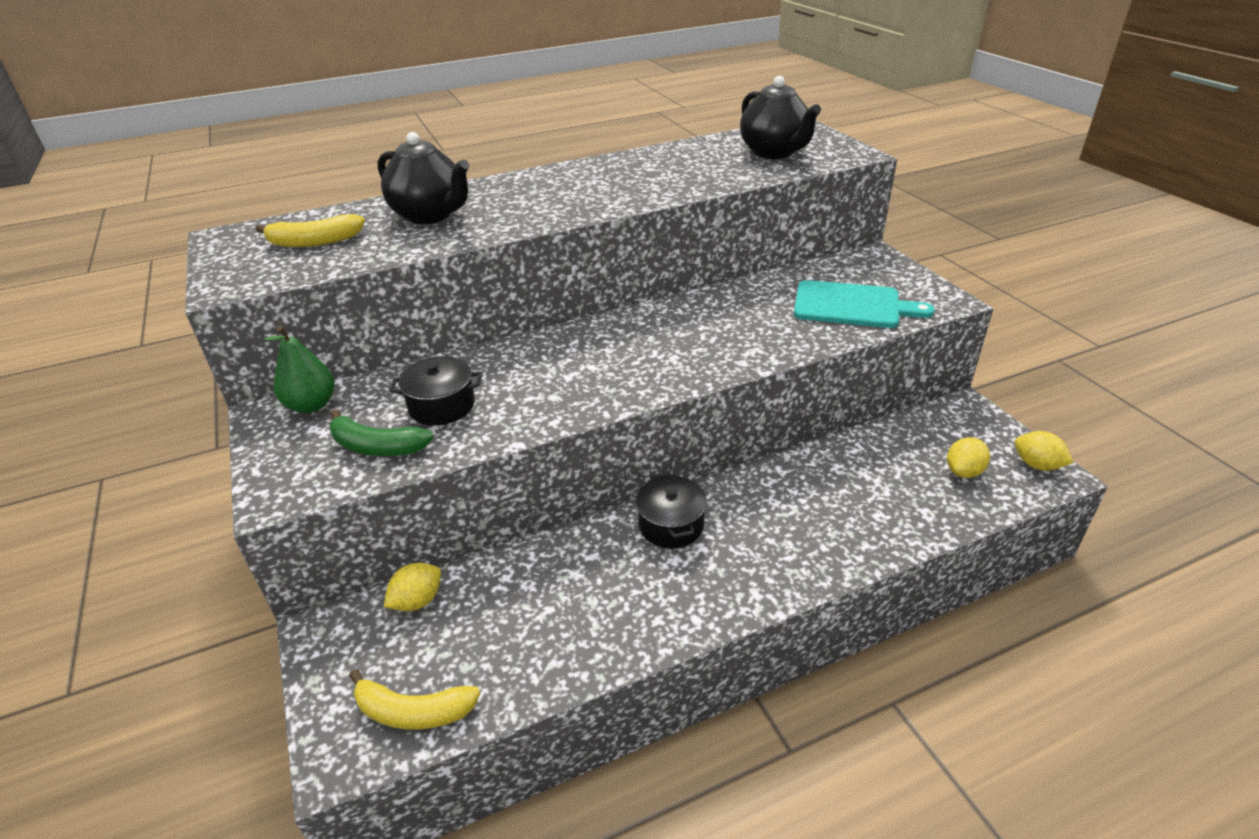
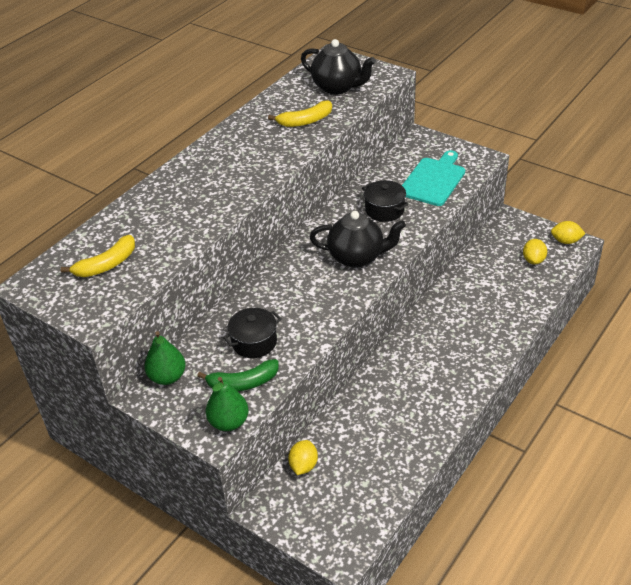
camera: 30 degrees left, 5 degrees up
yellow banana [349,669,480,729] -> yellow banana moved to [268,101,332,127]
black teapot [377,132,469,224] -> black teapot moved to [310,211,406,268]
black pot [636,473,707,548] -> black pot moved to [362,180,409,222]
turquoise cutting board [794,280,935,328] -> turquoise cutting board turned 45 degrees counterclockwise [402,150,465,206]
none -> green pear [206,377,249,431]

